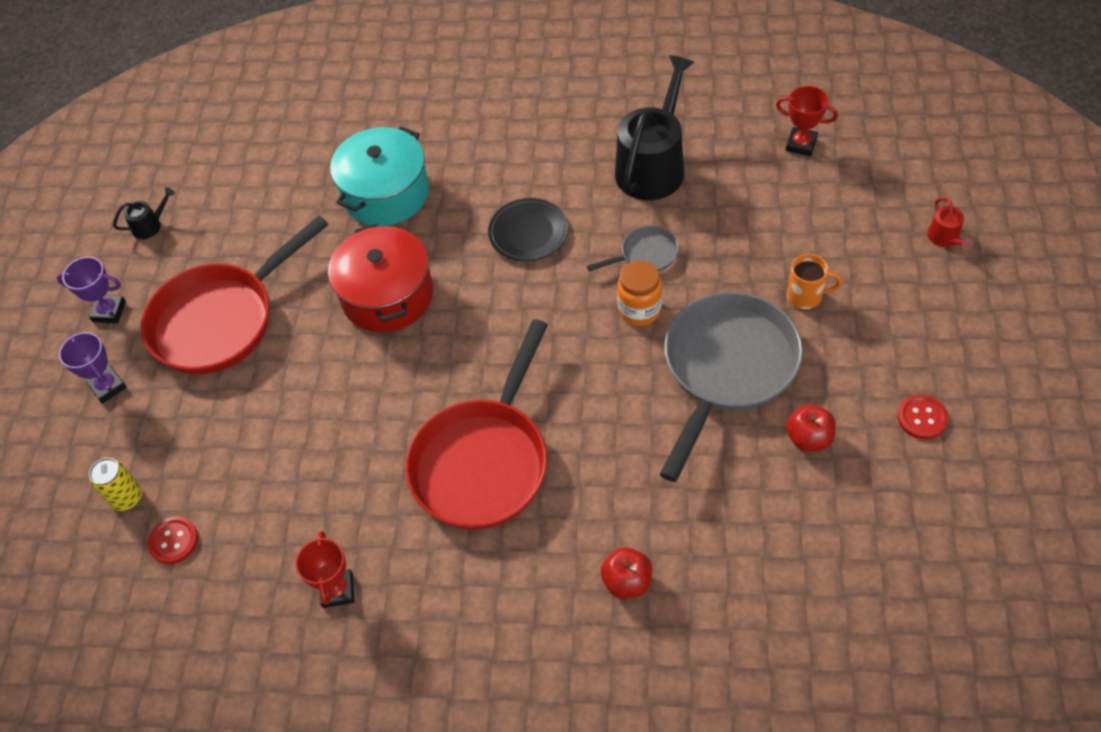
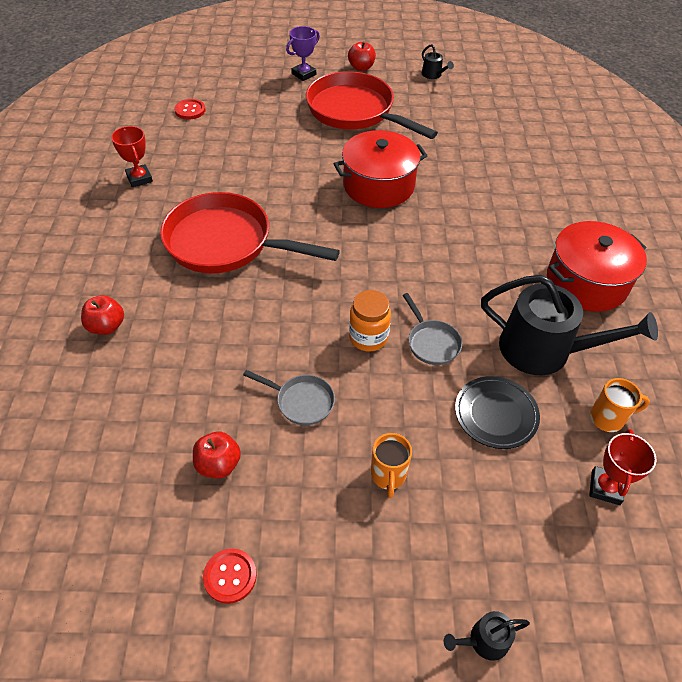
camera: 80 degrees right, 5 degrees down
purple trophy [57,257,126,323] -> red apple [348,41,376,71]
yellow can [89,458,142,511] -> none
red trophy [295,531,354,608] -> red trophy turned 75 degrees clockwise [111,126,153,187]
turquoise pot [330,126,429,226] -> none
black plate [488,198,568,262] -> black plate moved to [455,376,540,449]
grey pan [659,292,803,482] -> grey pan [243,370,335,425], size x0.45
red watering can [927,197,974,250] -> black watering can [444,611,530,661]
none -> red pot [547,221,647,312]
none -> orange mug [590,378,650,432]

